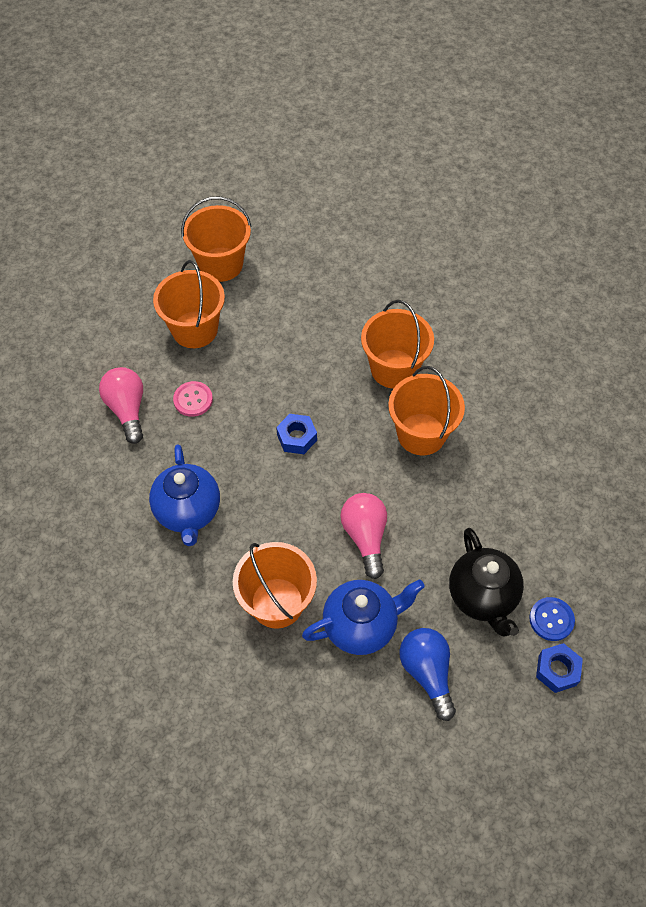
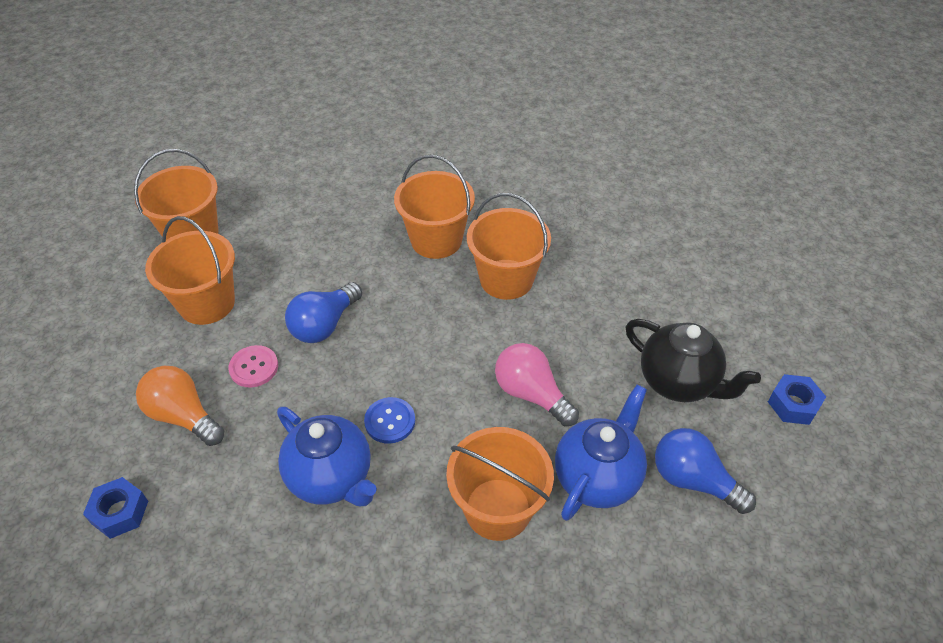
camera: 35 degrees left, 10 degrees down
pink light bulb [99,367,143,444] -> orange light bulb [136,366,224,446]
blue nut [276,414,317,454] -> blue nut moved to [83,477,148,539]
blue button [529,597,575,641] -> blue button moved to [364,397,415,444]
none -> blue light bulb [285,282,362,343]

